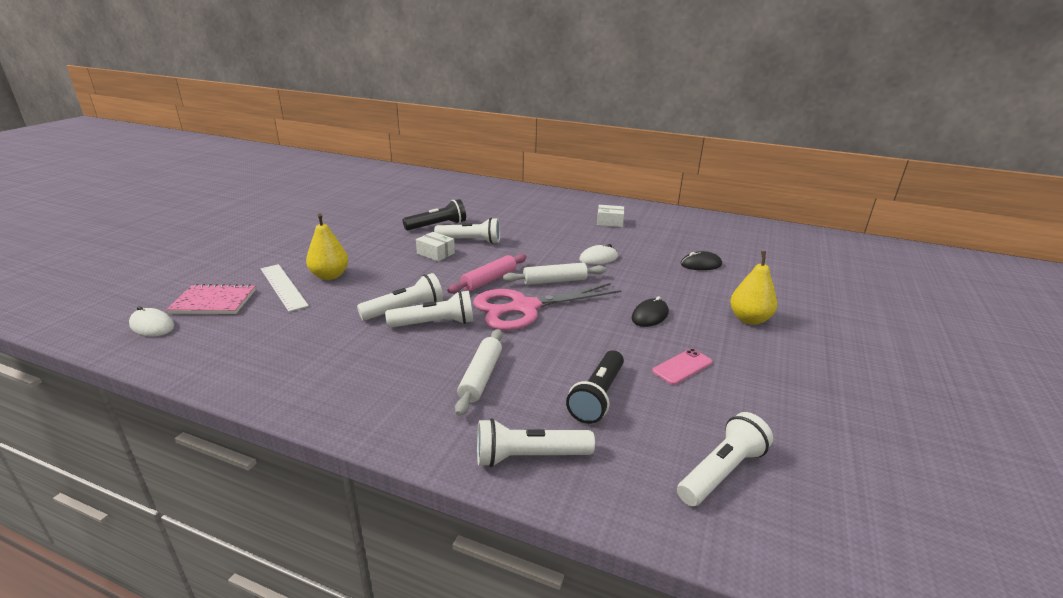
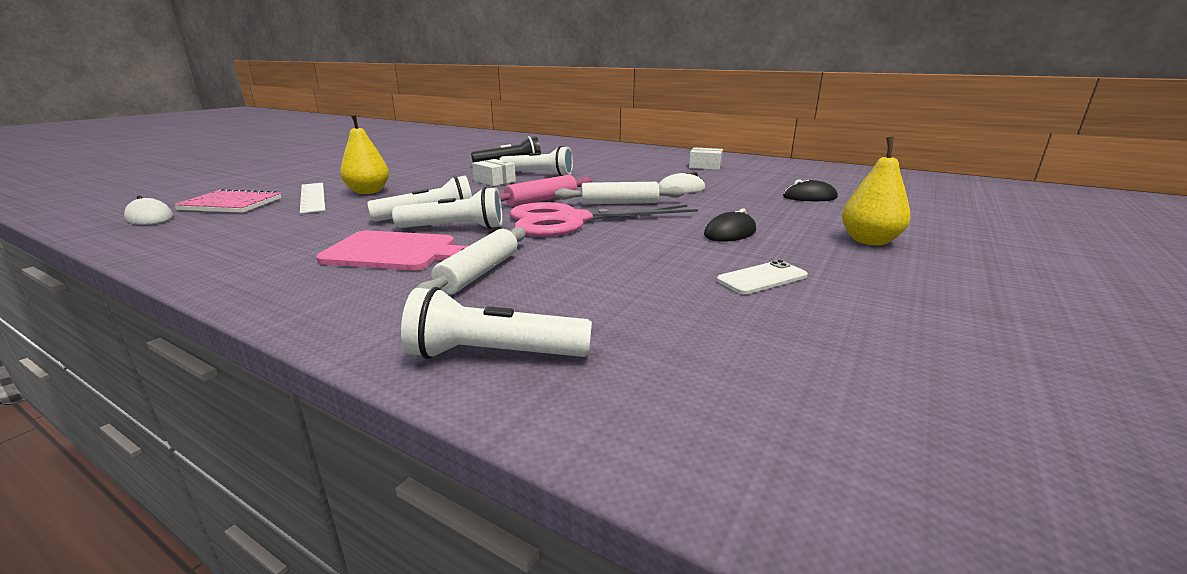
camera: 10 degrees right, 5 degrees down
black flashlight [566,350,624,424] -> none
pink phone [652,349,712,385] -> white phone [717,260,808,294]
white flashlight [677,412,773,506] -> none
none -> pink cutting board [316,230,468,271]

